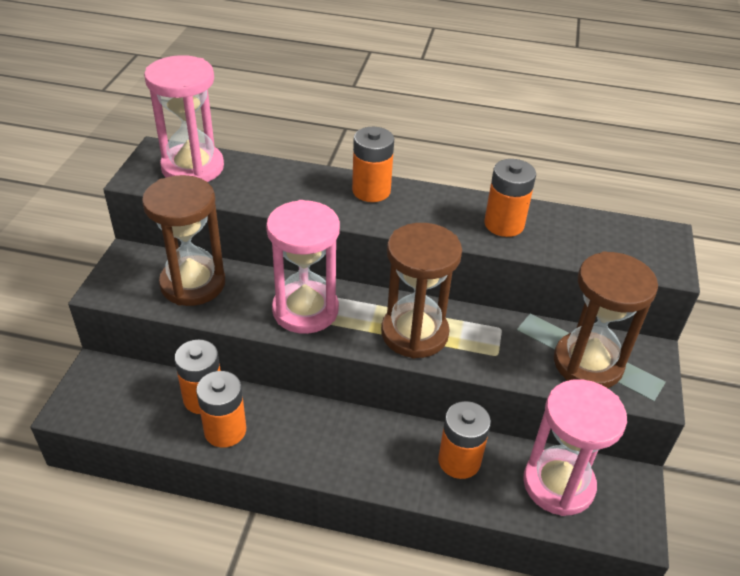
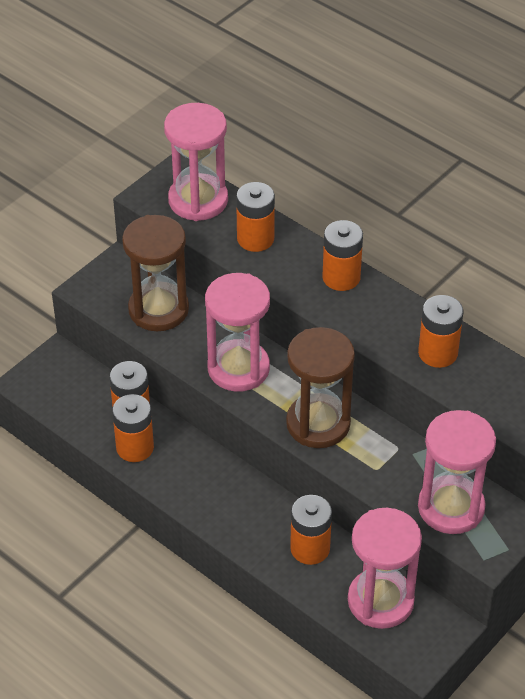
camera: 30 degrees right, 5 degrees up
brown hourglass [554,251,658,388] -> pink hourglass [418,410,496,534]
none -> orange battery [236,182,275,252]

